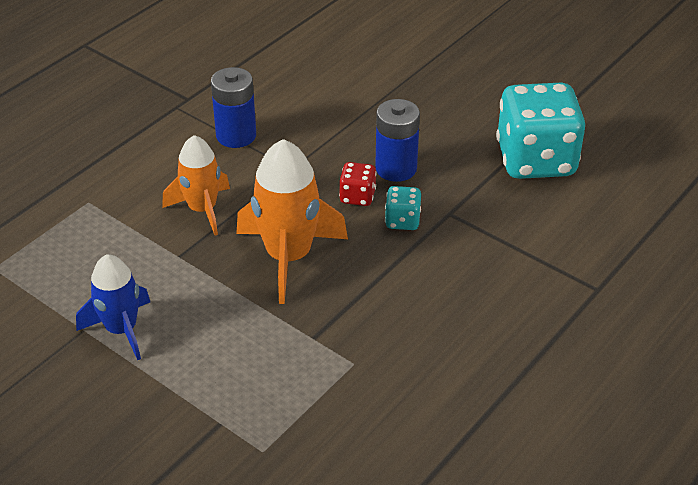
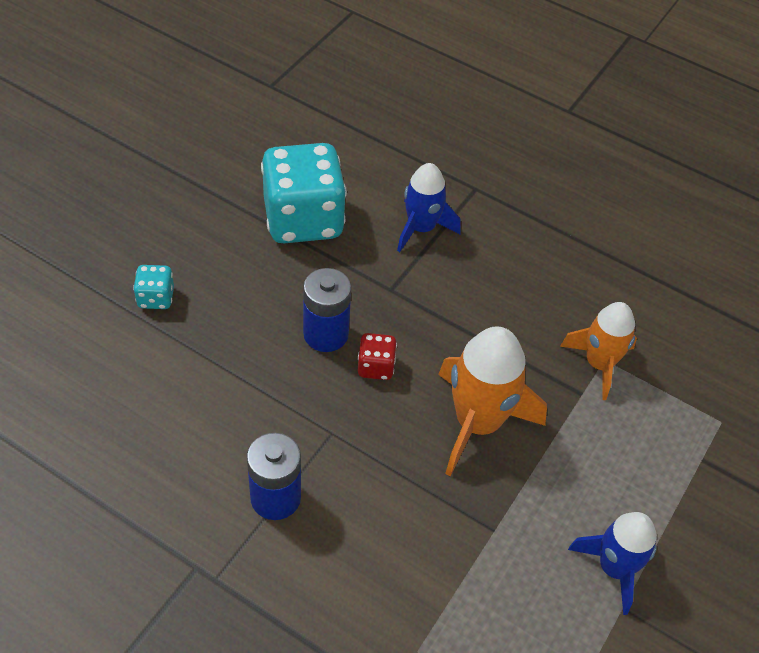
camera: 100 degrees left, 10 degrees up
orange rocket [162,135,230,236] -> orange rocket moved to [560,302,637,400]
turquoise dice [385,186,421,230] -> turquoise dice moved to [133,265,174,309]
none -> blue rocket [397,163,461,252]

